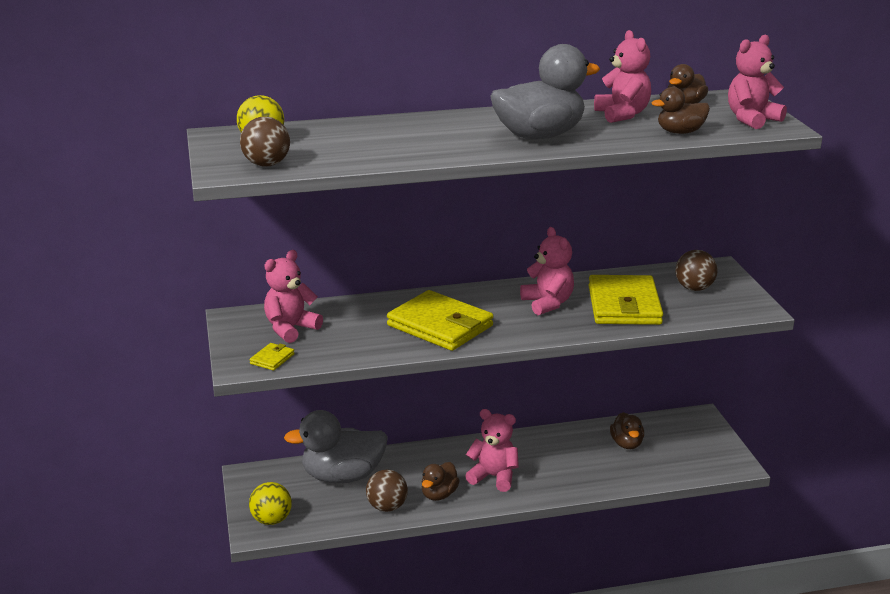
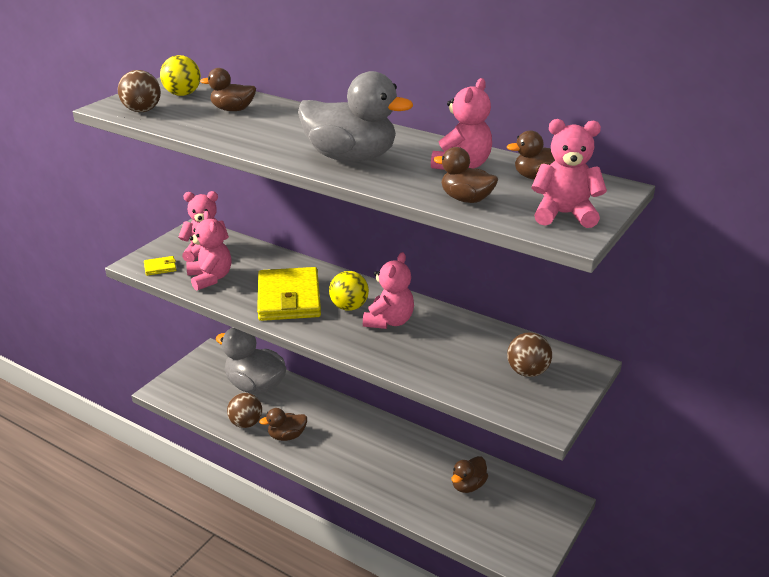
camera: 45 degrees right, 5 degrees up
yellow ball [249,482,292,525] -> yellow ball moved to [329,271,369,311]
pink teddy bear [465,409,519,492] -> pink teddy bear moved to [186,211,232,291]
yellow wallet [588,275,663,325] -> none
none -> brown duck [200,68,256,111]

